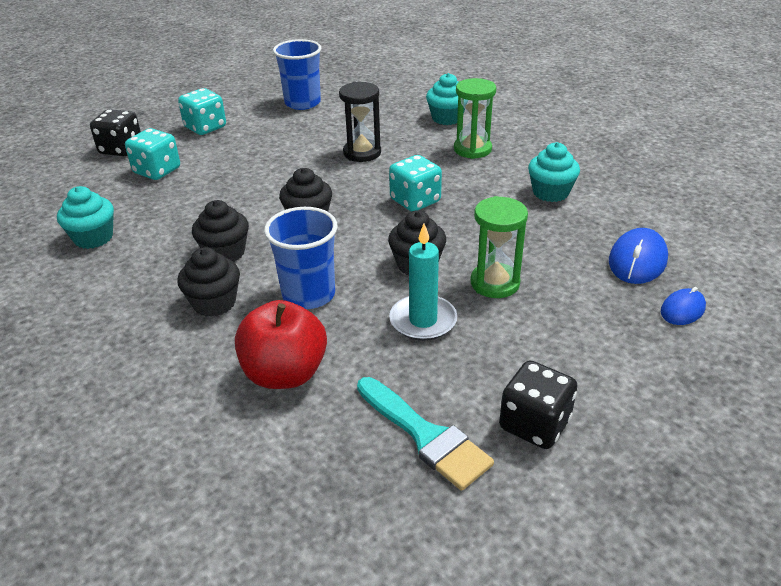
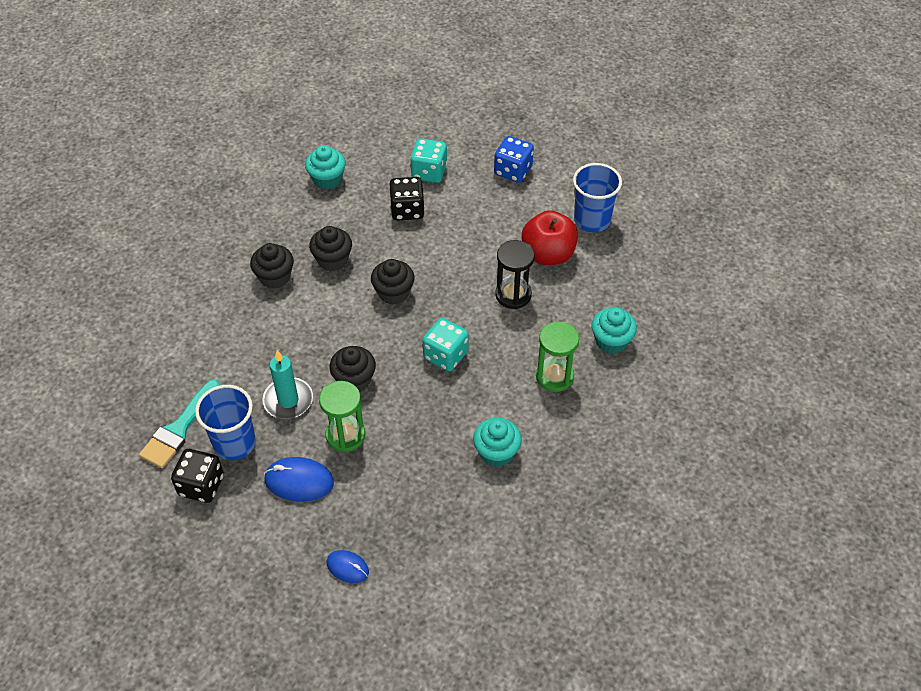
camera: 70 degrees right, 15 degrees up
black dice [90,109,141,156] -> black dice moved to [389,177,425,221]
turquoise dice [178,88,226,135] -> blue dice [494,136,534,183]
red apple [235,300,327,389] -> red apple moved to [522,210,578,265]
blue cup [264,207,338,309] -> blue cup moved to [195,385,256,461]
blue mouse [609,228,668,284] -> blue mouse moved to [264,457,334,502]

